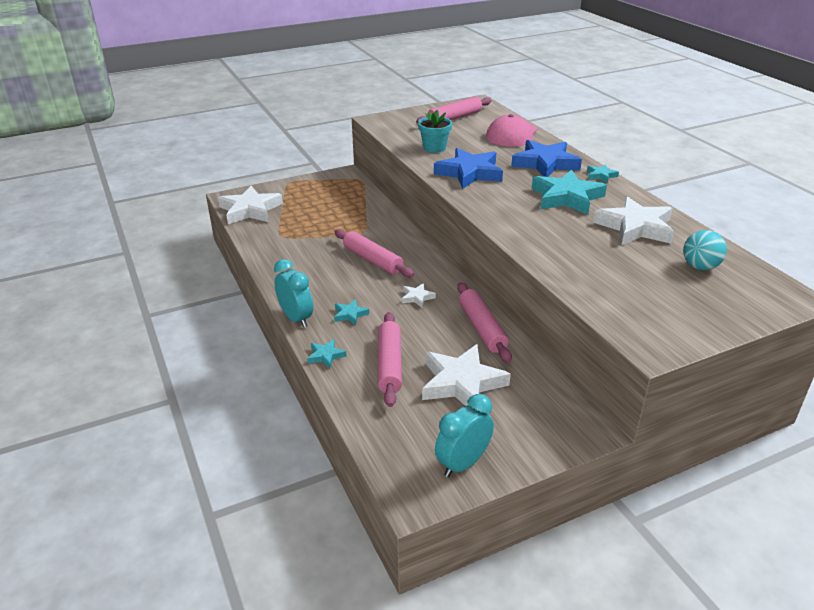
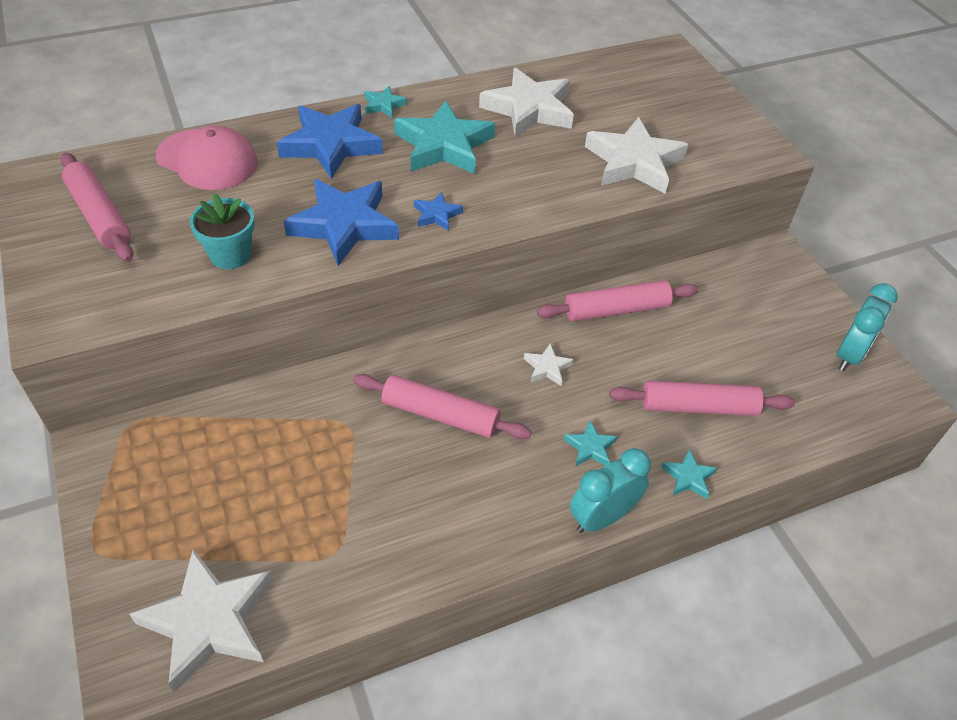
camera: 90 degrees left, 15 degrees up
pink rolling pin [335,229,414,278] -> pink rolling pin turned 60 degrees clockwise [353,374,532,439]
white star [422,344,511,406] -> white star moved to [585,117,689,194]
turquoise clock [435,394,494,477] -> turquoise clock turned 105 degrees counterclockwise [837,283,898,371]
turquoise ball [683,230,727,270] -> none
none -> blue star [414,192,463,231]

